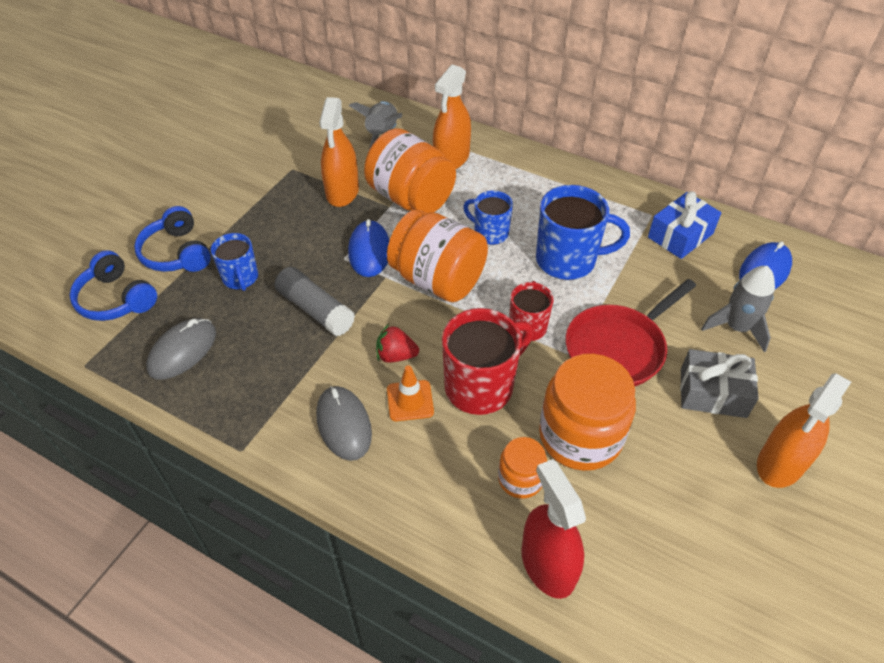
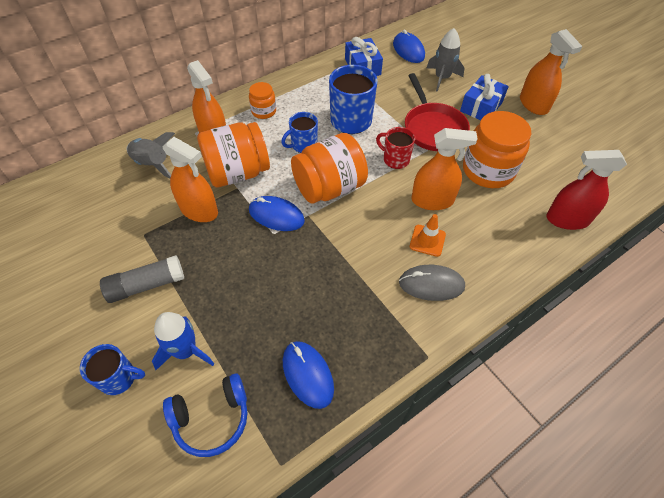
camera: 65 degrees left, 5 degrees up
blue headphones [134,206,211,272] -> blue rocket [152,312,214,370]
grey mouse [146,318,216,379] -> blue mouse [283,341,334,409]
blue mug [211,233,258,291] -> blue mug moved to [80,344,145,395]
grey glue stick [275,267,355,336] -> grey glue stick moved to [100,255,184,303]
red strawberry [376,324,419,363] -> none
red mug [442,308,533,415] -> orange spray bottle [411,128,478,210]
orange jar [498,437,547,499] -> orange jar moved to [249,82,276,119]
grey gift [680,349,759,418] -> blue gift [460,74,509,120]

